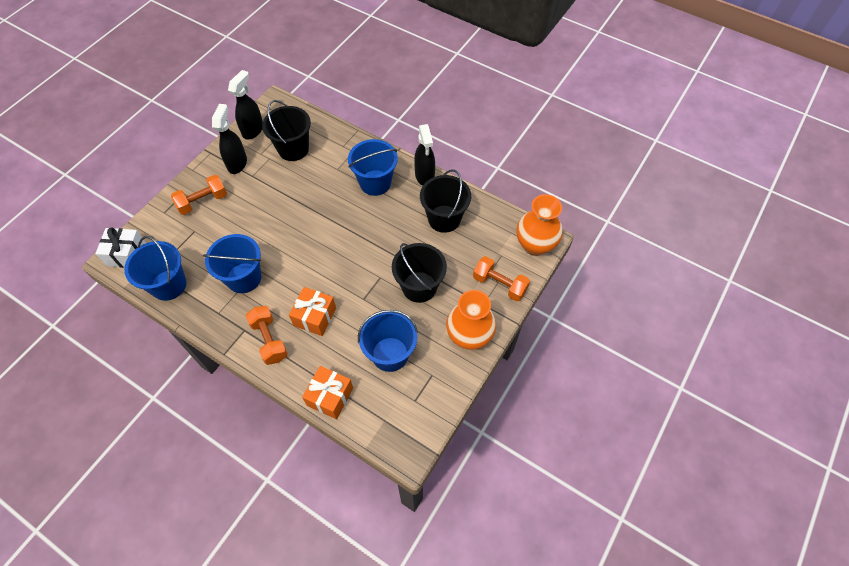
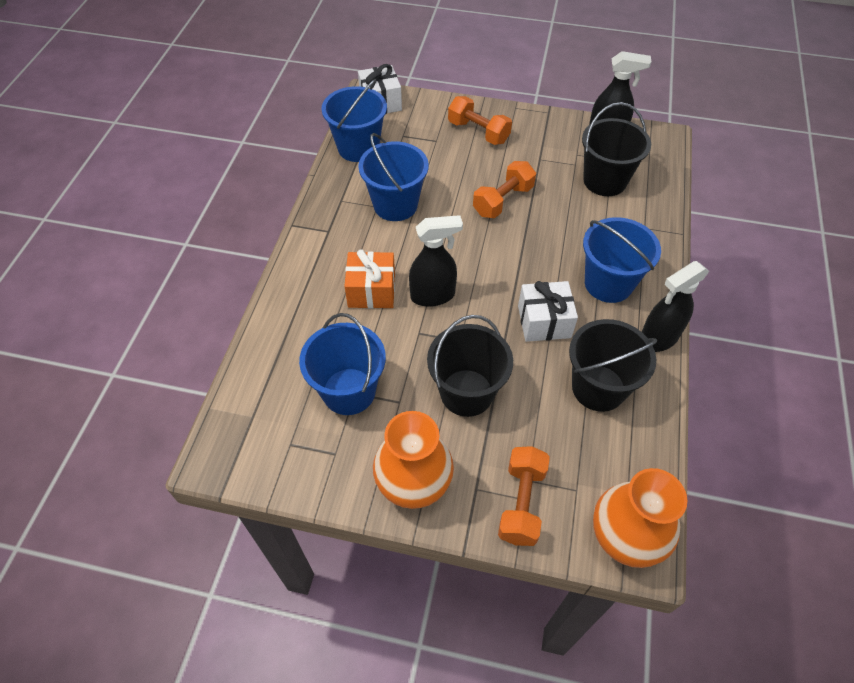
camera: 70 degrees right, 5 degrees down
black spray bottle [212,104,247,174] -> black spray bottle moved to [409,215,463,307]
orange dumbbell [246,306,288,365] -> orange dumbbell moved to [473,161,536,218]
orange gift [302,366,353,419] -> none
none -> white gift [518,281,578,342]

